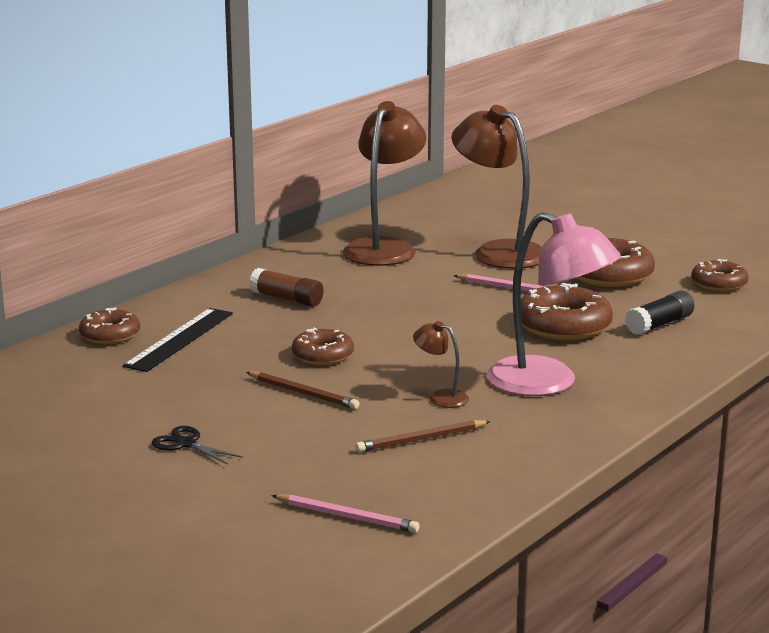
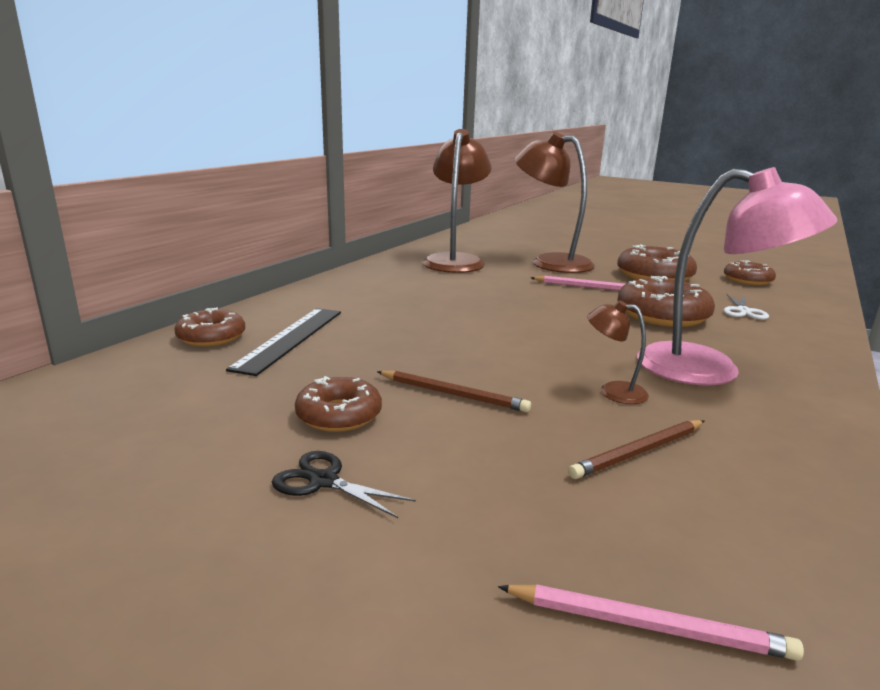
camera: 10 degrees left, 0 degrees up
brown glue stick [249,268,323,307] -> none
brown donut [292,327,354,365] -> brown donut moved to [295,376,382,432]
black glue stick [625,291,695,335] -> white scissors [723,294,769,320]

